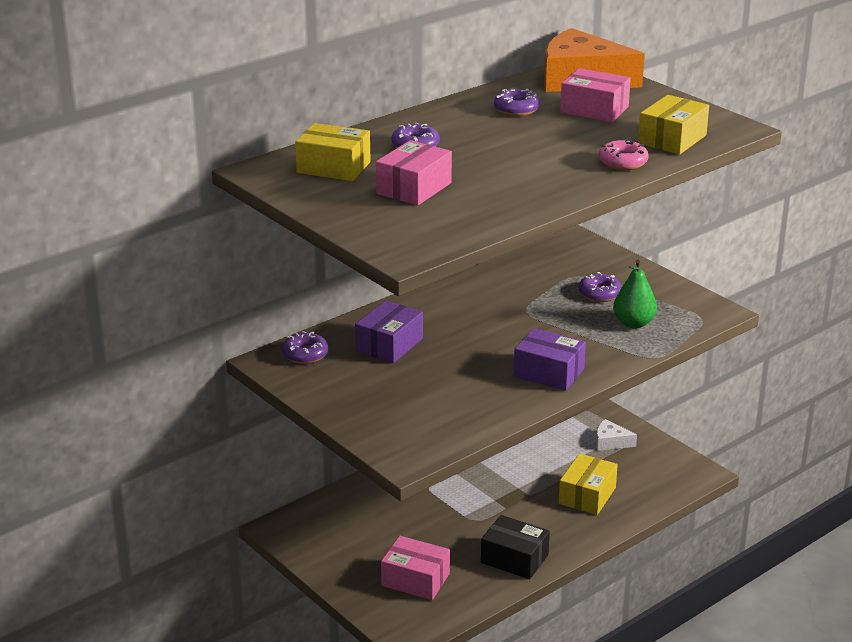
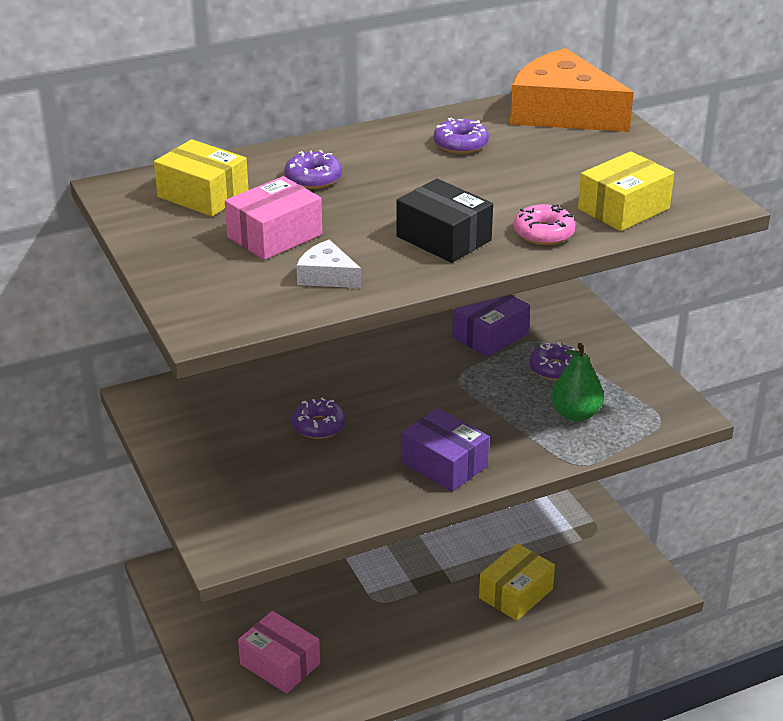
camera: 15 degrees right, 5 degrees up
purple donut [282,331,328,364] -> purple donut moved to [292,398,346,439]
purple box [355,300,423,363] -> purple box moved to [452,295,530,357]
black box [481,515,550,579] -> black box moved to [396,179,493,263]
pink box [560,68,631,123] -> none
white cheese [596,419,637,451] -> white cheese moved to [297,240,362,288]

